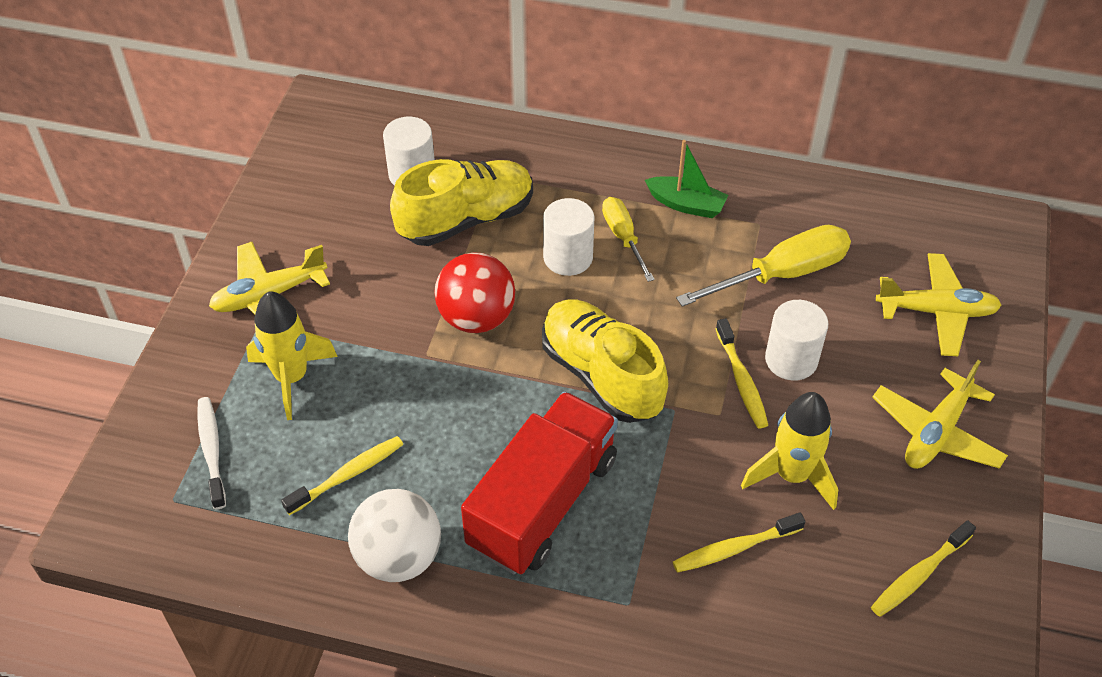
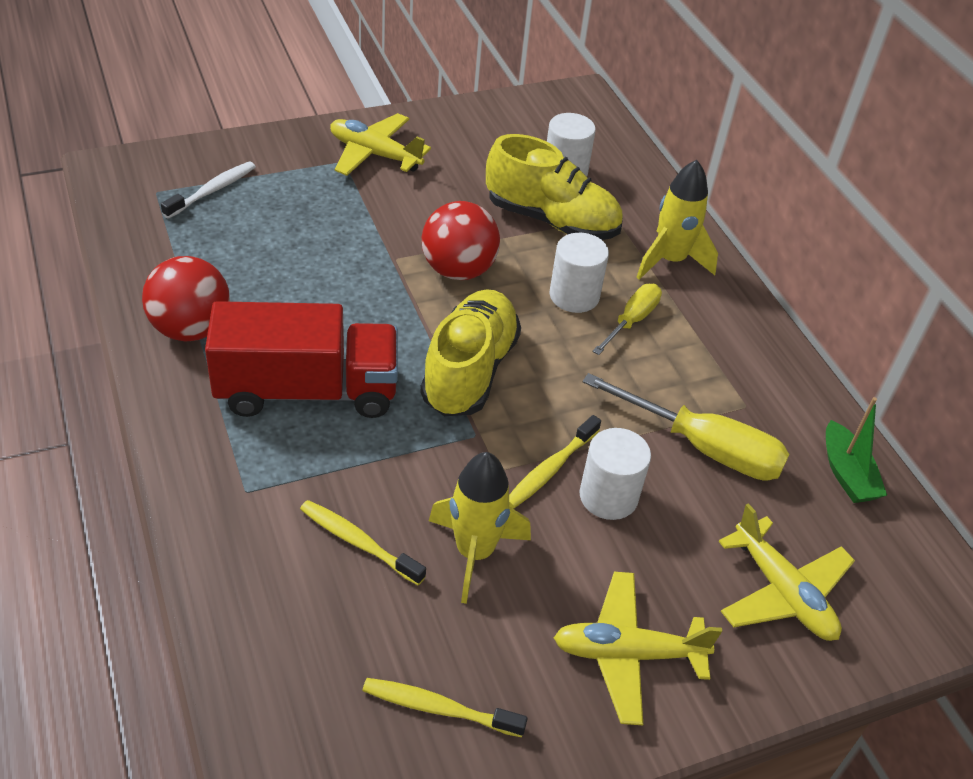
camera: 50 degrees right, 5 degrees down
yellow rocket [246,291,338,420] -> yellow rocket moved to [636,160,718,280]
yellow toothbrush [281,436,403,515] -> none
white ball [348,489,441,582] -> red ball [142,256,230,341]
green boat [645,140,728,218] -> green boat moved to [826,397,887,503]

